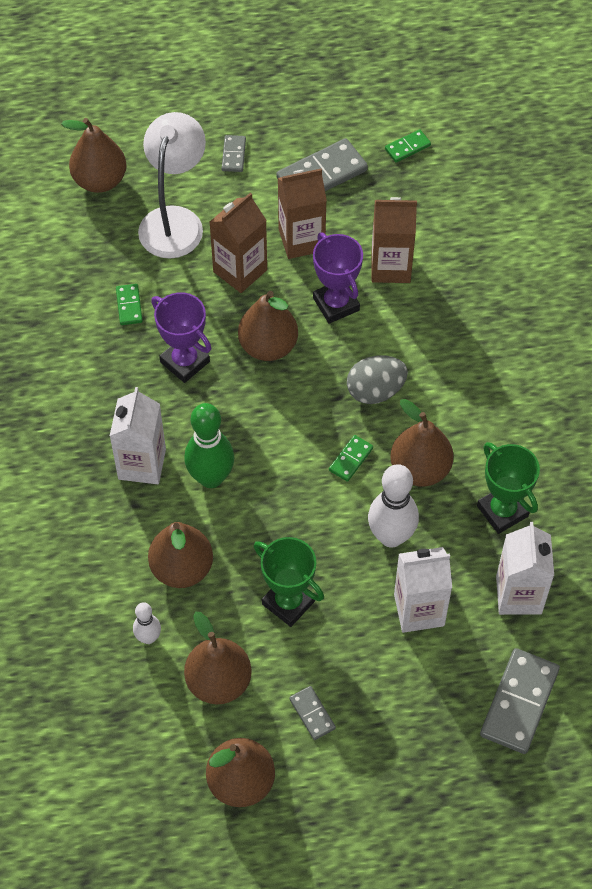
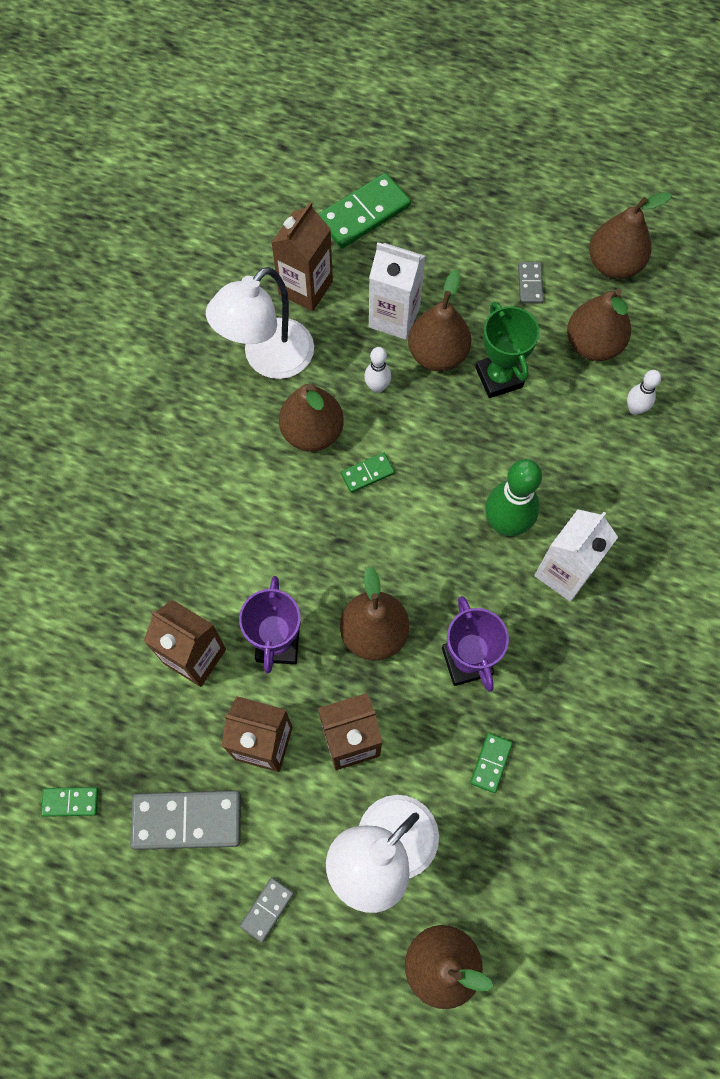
camera: 150 degrees left, 10 degrees up
brown pear [148,522,213,588] -> brown pear moved to [408,269,471,371]
grey egg [347,356,408,404] -> none
white bowling pin [368,464,419,548] -> white bowling pin [364,347,391,393], size x0.54
green trophy [477,442,540,534] -> white lamp [206,267,314,379]
grey domino [480,648,560,754] -> green domino [318,173,411,248]
white carton [496,522,554,615] -> brown carton [271,202,333,311]

